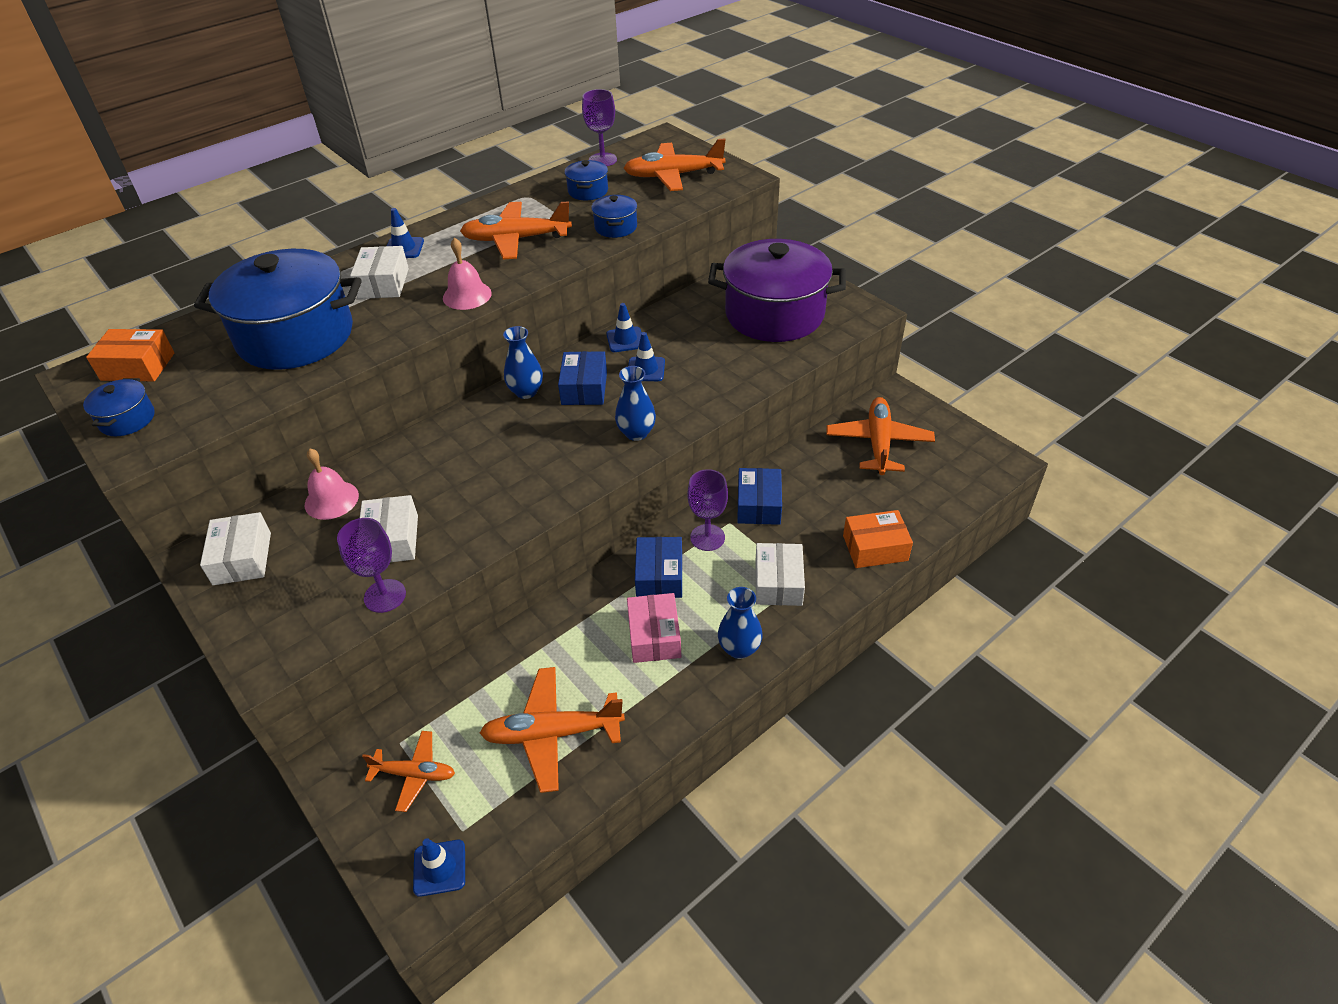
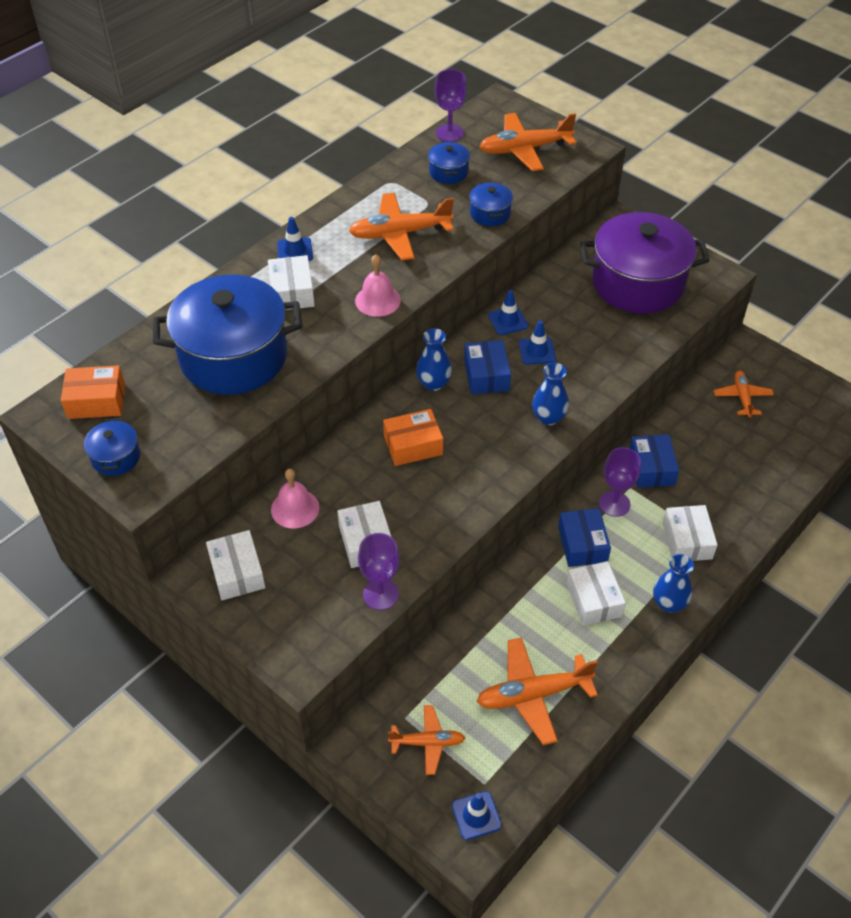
camera: 10 degrees left, 5 degrees up
pink box [627,593,681,663] -> white box [566,561,626,626]
orange plane [826,397,935,475] -> orange plane [714,371,774,418], size x0.61
orange box [843,510,913,568] -> orange box moved to [383,409,443,466]

